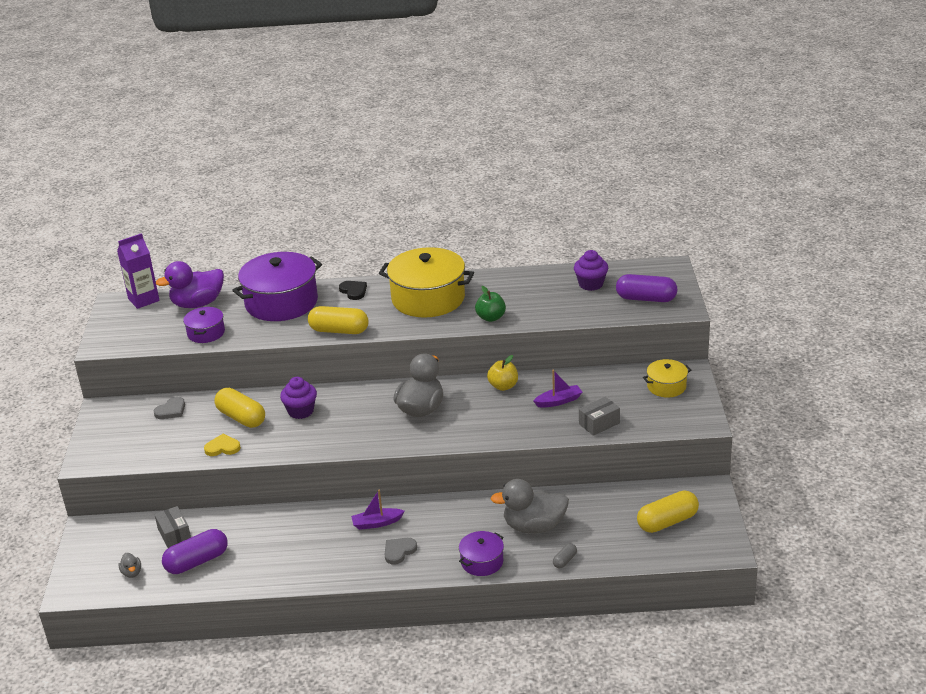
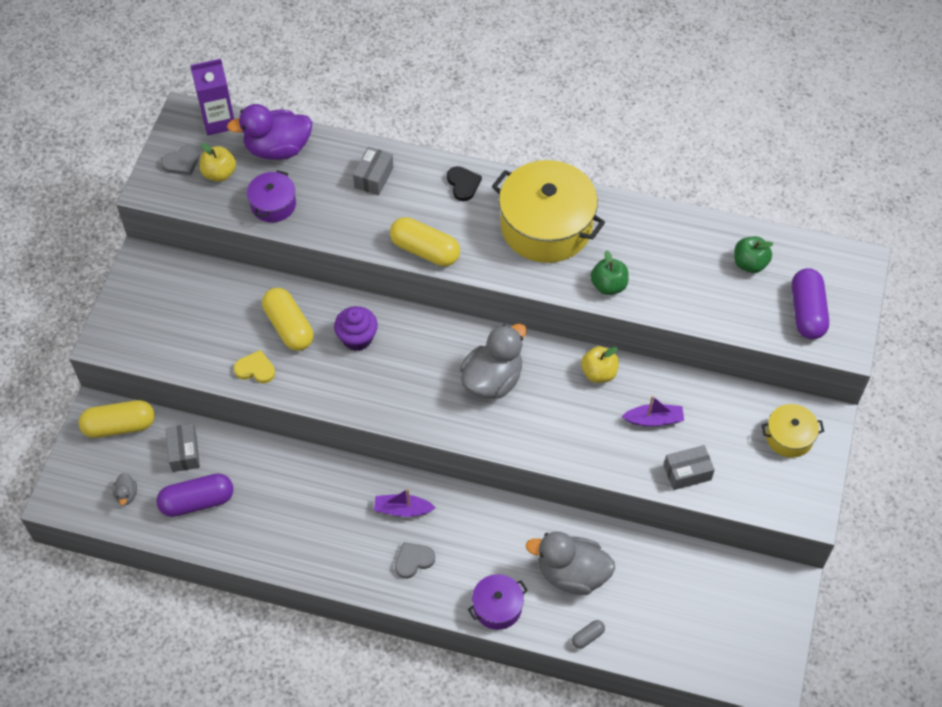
camera: 15 degrees right, 25 degrees up
grey heart [154,397,185,419] -> grey heart moved to [161,145,200,175]
purple pot [232,252,322,321] -> grey box [353,147,393,196]
purple cupcake [574,250,608,291] -> green apple [734,236,773,273]
purple capsule [616,274,677,302] -> purple capsule turned 60 degrees clockwise [792,268,829,339]
yellow capsule [637,490,699,533] -> yellow capsule moved to [79,400,155,438]
none -> yellow apple [200,143,236,182]

